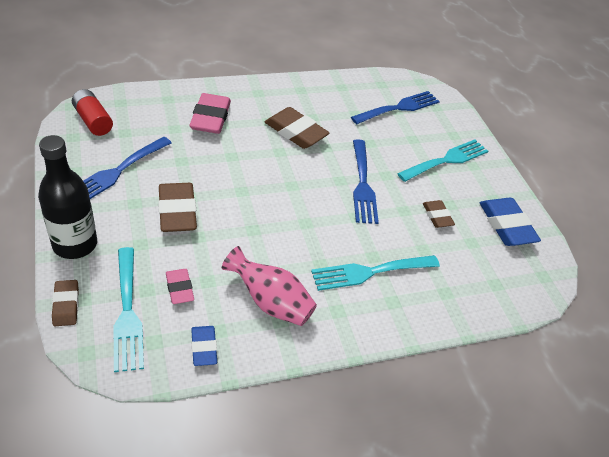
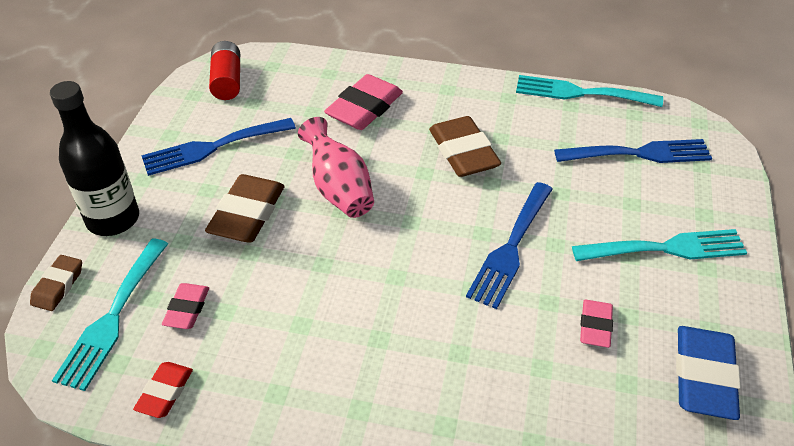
camera: 35 degrees right, 0 degrees up
blue eraser [191,326,217,366] -> red eraser [133,362,193,418]
pink vase [222,246,317,326] -> pink vase moved to [298,117,374,218]
turquoise fork [311,255,440,291] -> turquoise fork moved to [516,75,663,107]
brown eraser [423,200,455,228] -> pink eraser [580,300,613,348]

